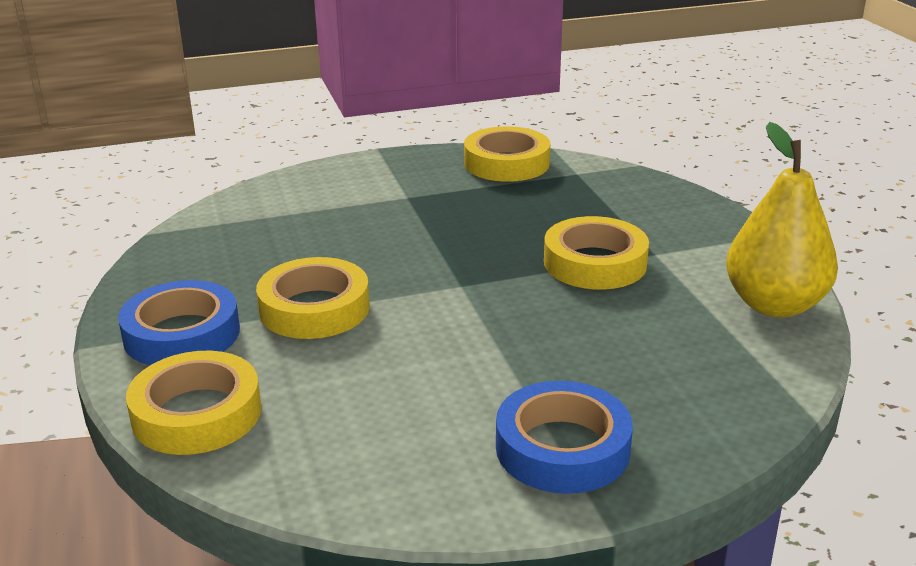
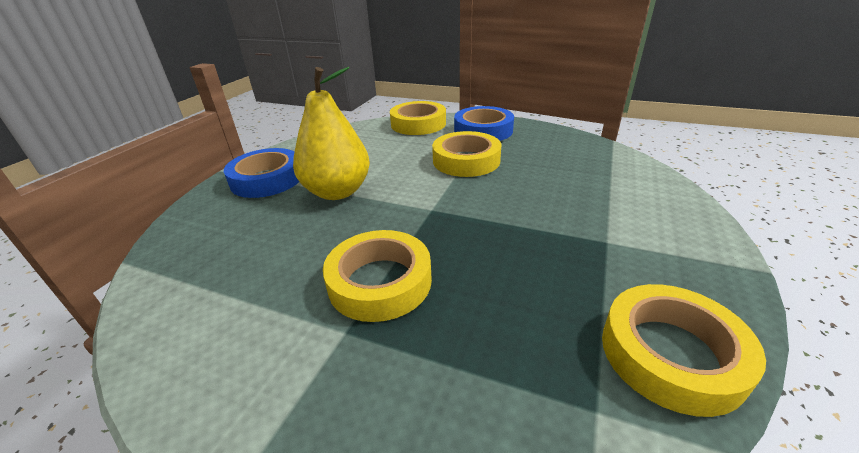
camera: 130 degrees right, 5 degrees up
yellow pear [726,122,838,317] -> yellow pear moved to [293,67,370,200]

